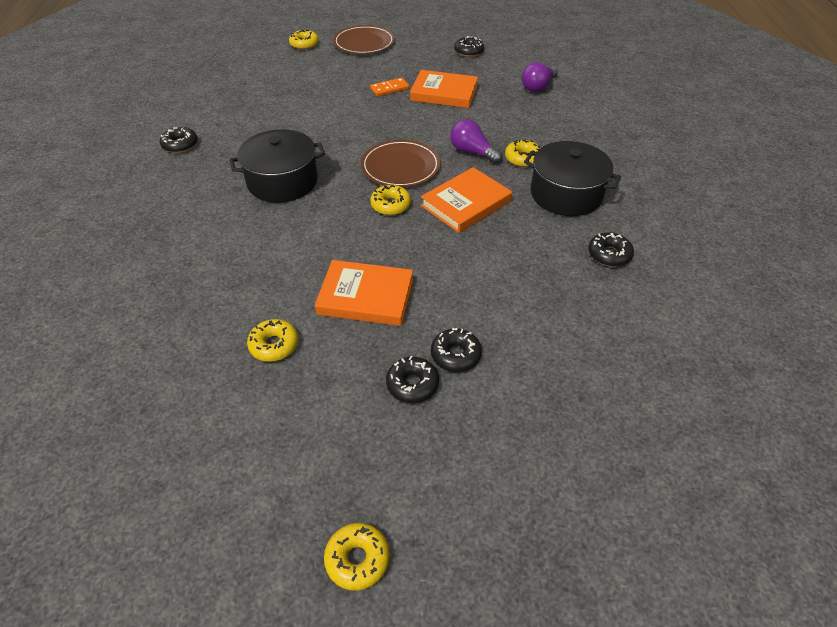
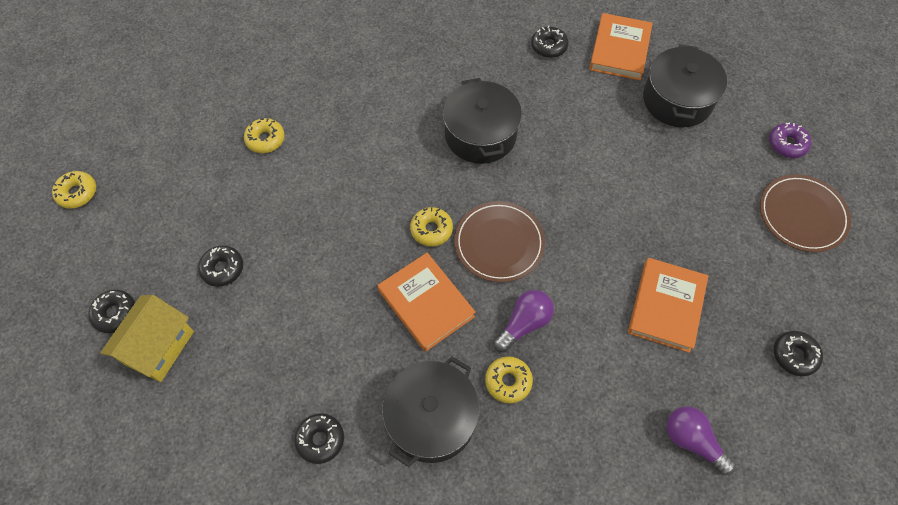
camera: 95 degrees right, 15 degrees up
yellow donut [289,29,319,50] -> purple donut [769,123,811,158]
orange book [315,260,413,326] -> orange book moved to [589,13,653,80]
orange domino [370,78,409,96] -> none
black donut [386,356,439,403] -> black donut moved to [88,290,135,333]
none -> yellow house [100,295,194,382]
none -> black pot [643,44,727,127]

